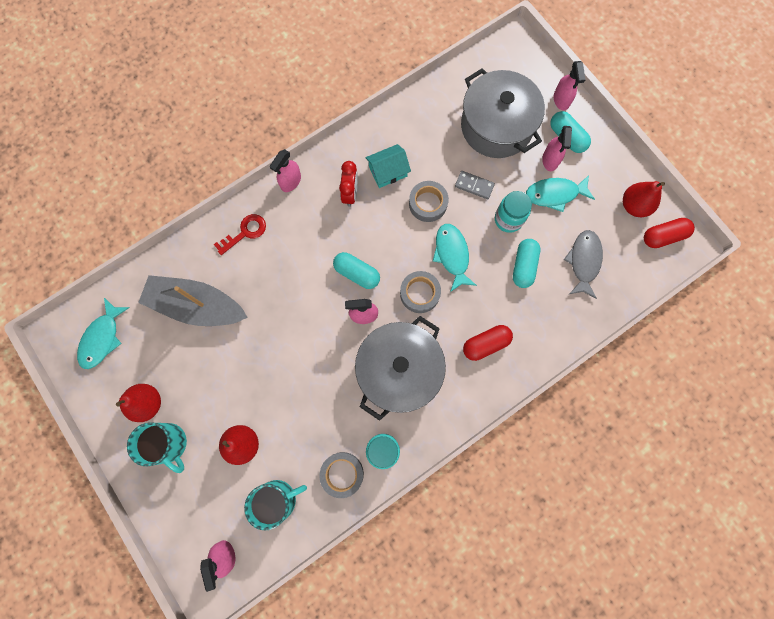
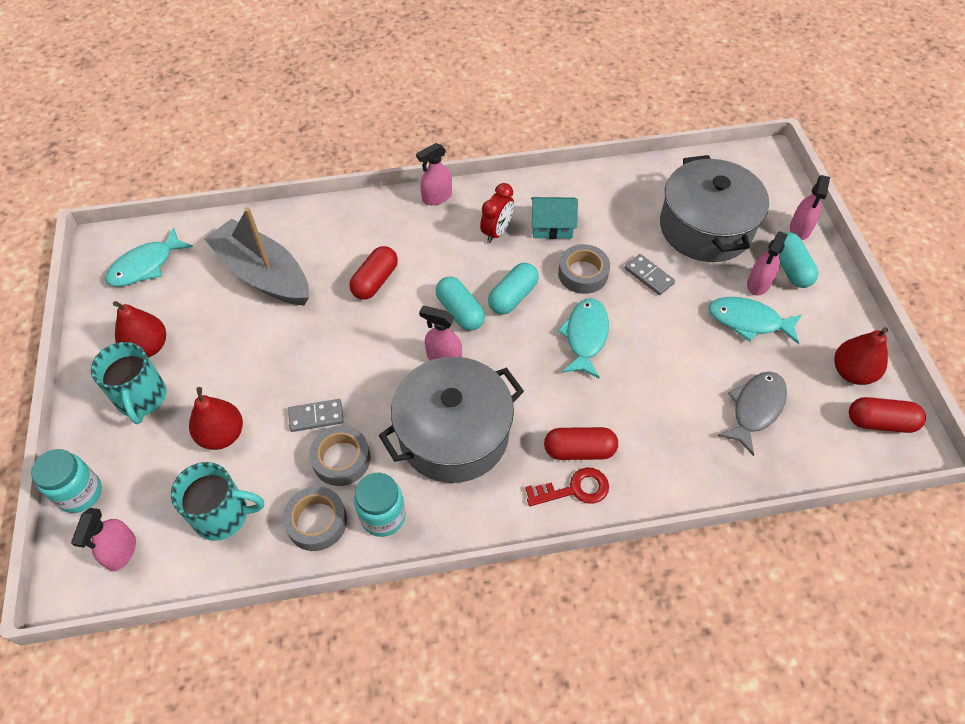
camera: 25 degrees right, 20 degrees down
red key [214,214,266,255] -> red key moved to [525,468,609,506]
grey tape [400,271,441,313] -> grey tape moved to [309,425,370,486]
turquoise jar [495,191,532,233] -> turquoise jar moved to [31,449,102,513]
turquoise capsule [513,239,540,288] -> turquoise capsule moved to [488,262,539,315]
none -> grey domino [288,399,344,432]
none -> red capsule [349,246,398,300]

